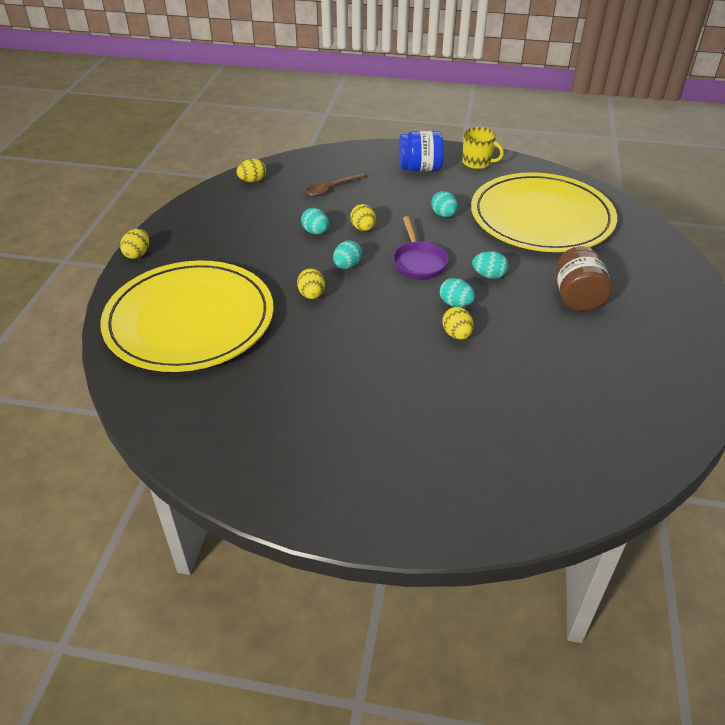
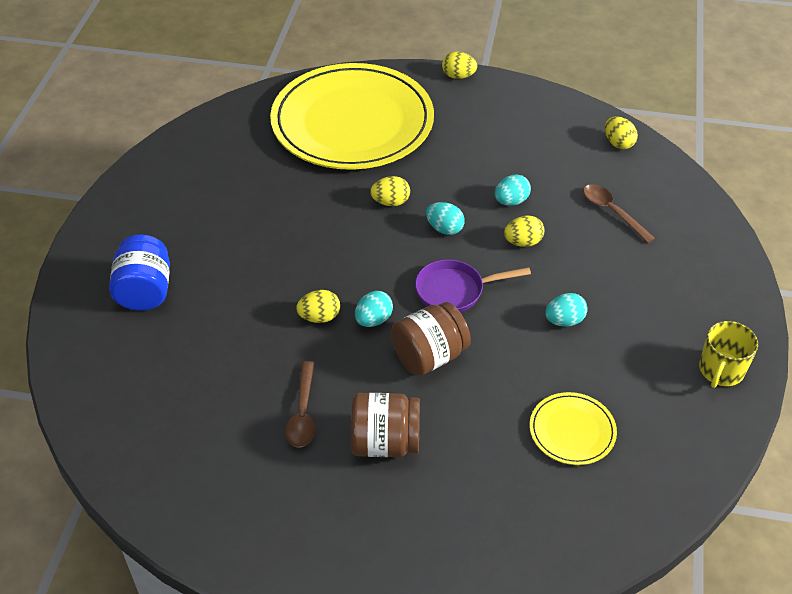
camera: 90 degrees right, 5 degrees up
blue jar [399,131,444,171] -> blue jar moved to [109,235,170,311]
yellow plate [471,172,617,252] -> yellow plate [530,392,617,465], size x0.41
turquoise egg [472,251,509,279] -> brown jar [391,302,471,376]
none -> brown spoon [285,361,315,448]

